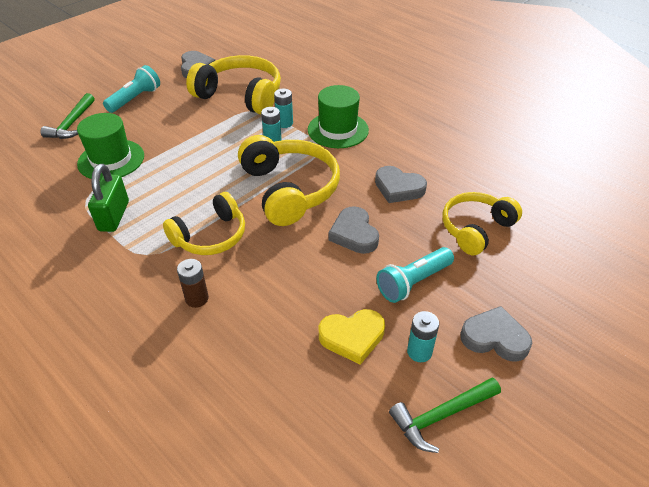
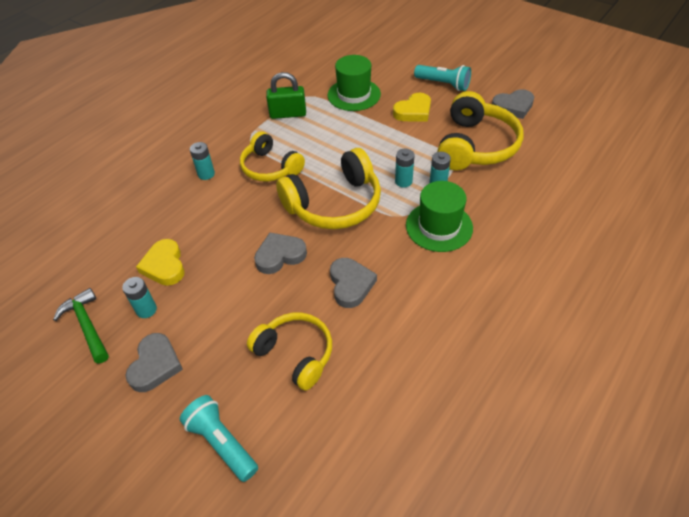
camera: 85 degrees right, 5 degrees up
green hammer [41,93,95,139] -> none
brown battery [177,259,209,308] -> turquoise battery [190,142,215,180]
grey heart [375,166,427,203] -> grey heart turned 150 degrees clockwise [330,258,377,308]
turquoise flashlight [376,247,454,303] -> turquoise flashlight moved to [180,395,258,482]
none -> yellow heart [393,93,431,122]

